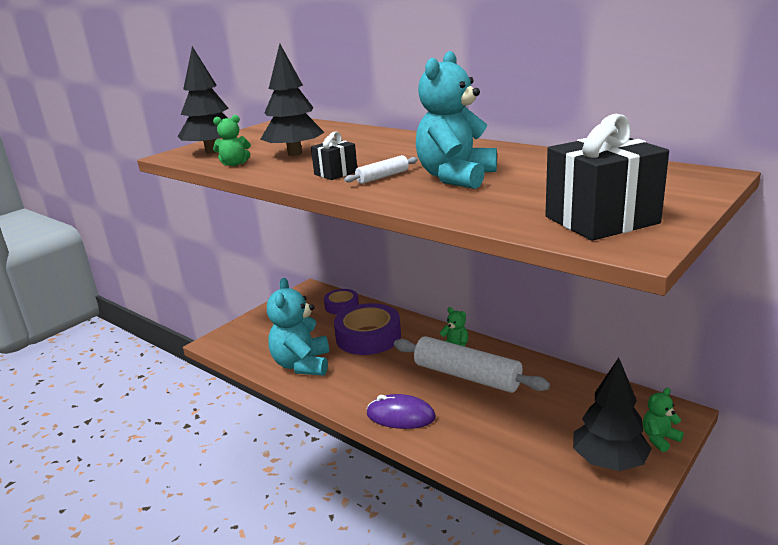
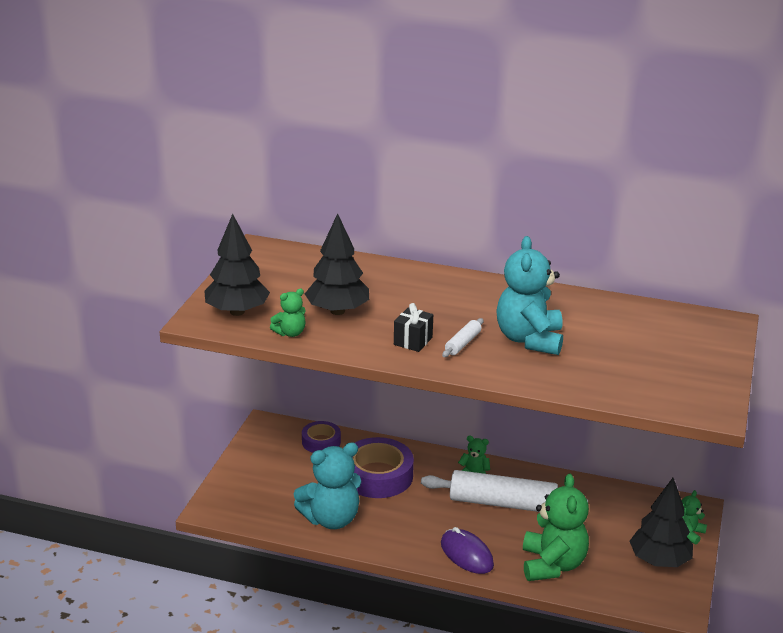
camera: 25 degrees left, 5 degrees up
turquoise teddy bear [267,278,329,376] -> turquoise teddy bear turned 90 degrees counterclockwise [294,442,361,529]
purple mouse [366,394,436,429] -> purple mouse turned 60 degrees clockwise [441,527,494,574]
black gift [545,114,669,241] -> none
none -> green teddy bear [523,474,589,581]

